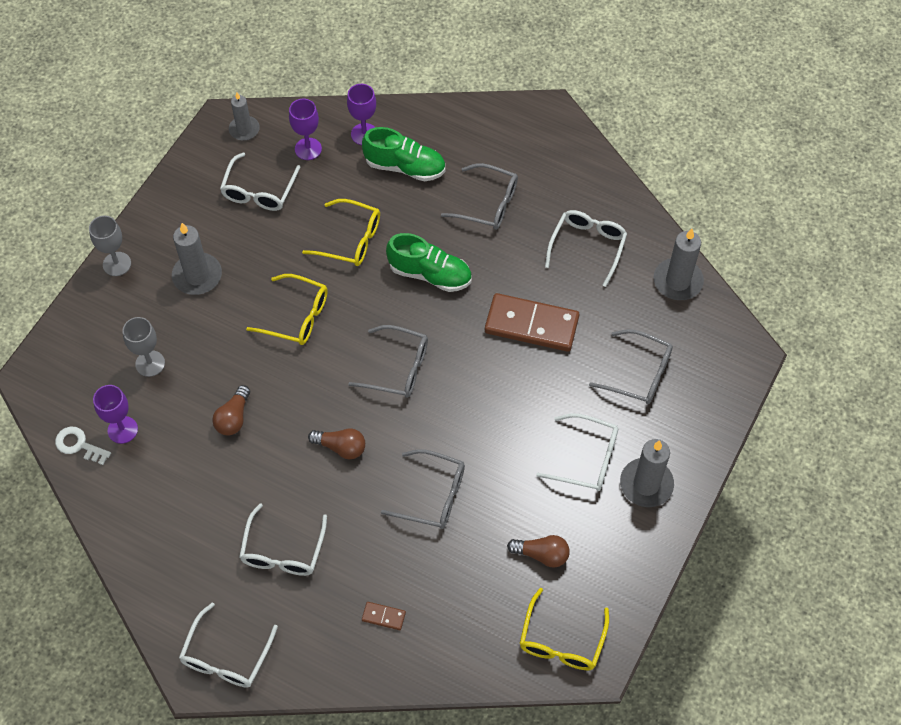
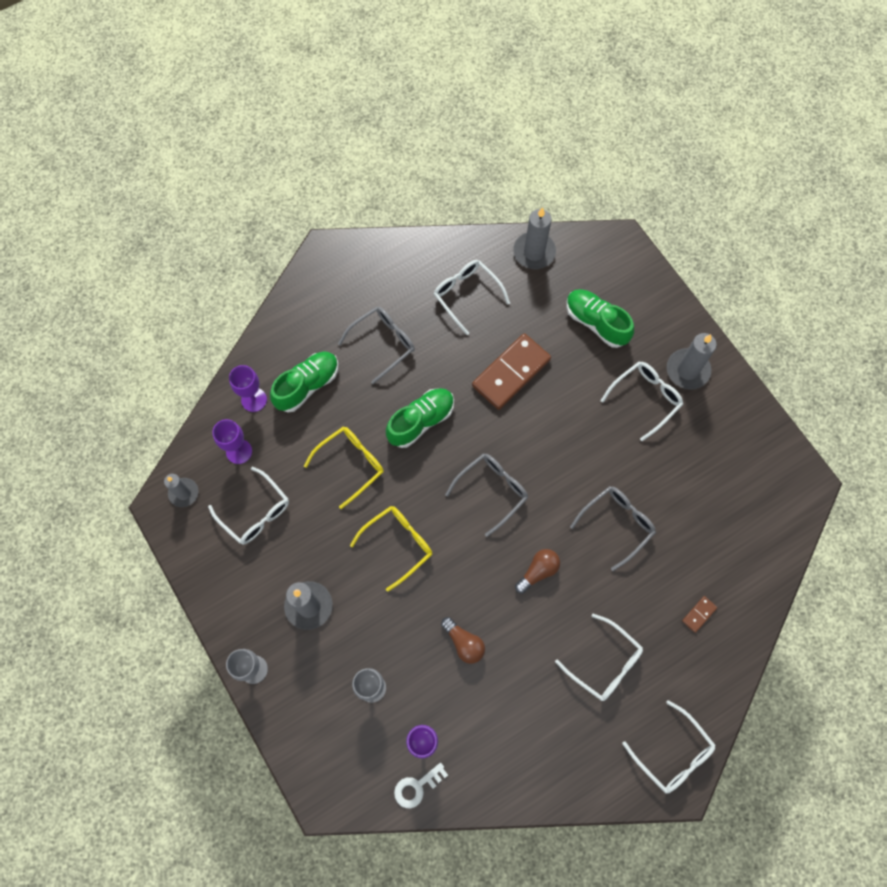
camera: 60 degrees left, 10 degrees up
brown light bulb [507,535,570,568] -> none
yellow glasses [520,588,609,670] -> none
grey glasses [589,329,673,404] -> green shoe [566,289,634,348]

